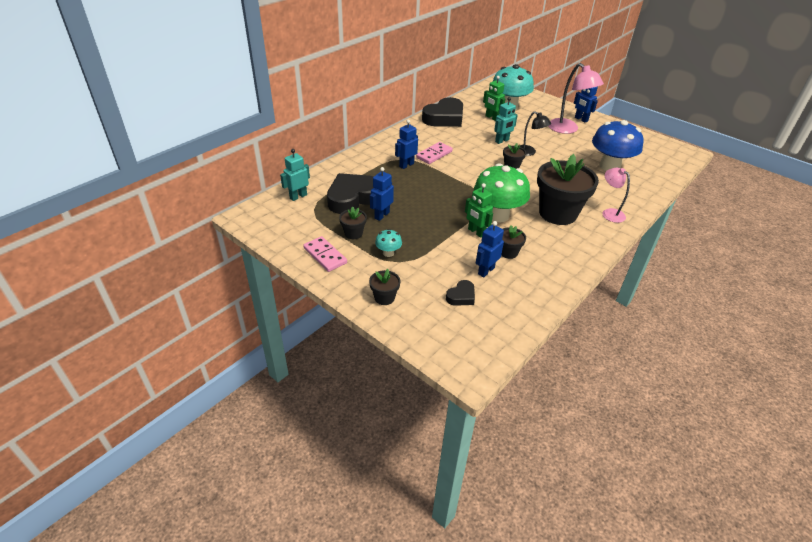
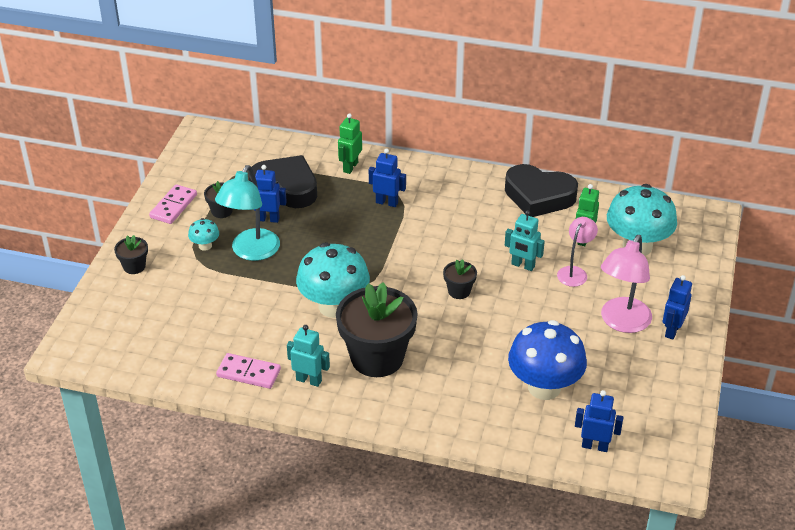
camera: 65 degrees right, 0 degrees up
turquoise robot [280,149,310,201] -> turquoise robot moved to [287,325,330,387]
pink domino [416,142,453,164] -> pink domino moved to [216,353,281,389]
black heart [446,280,475,306] -> none
green robot [465,183,493,238] -> green robot moved to [338,113,362,174]
green mushroom [474,163,530,223] -> turquoise mushroom [296,243,370,318]
blue robot [476,221,504,277] -> blue robot moved to [575,390,623,452]
black flower pot [501,225,526,259] -> none
black lamp [519,112,551,156] -> none
pink lamp [602,168,630,223] -> pink lamp moved to [557,217,598,287]
none -> turquoise lamp [215,165,280,261]

